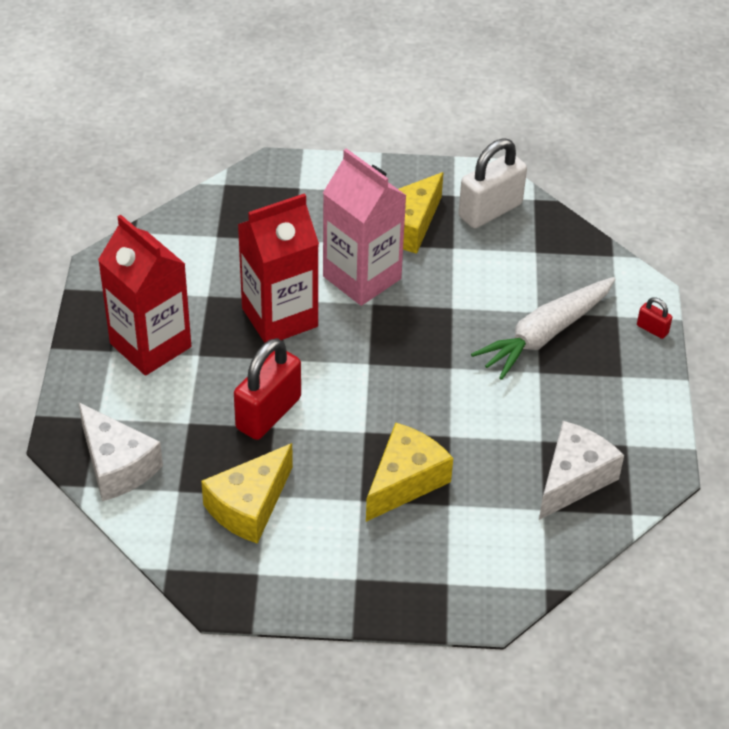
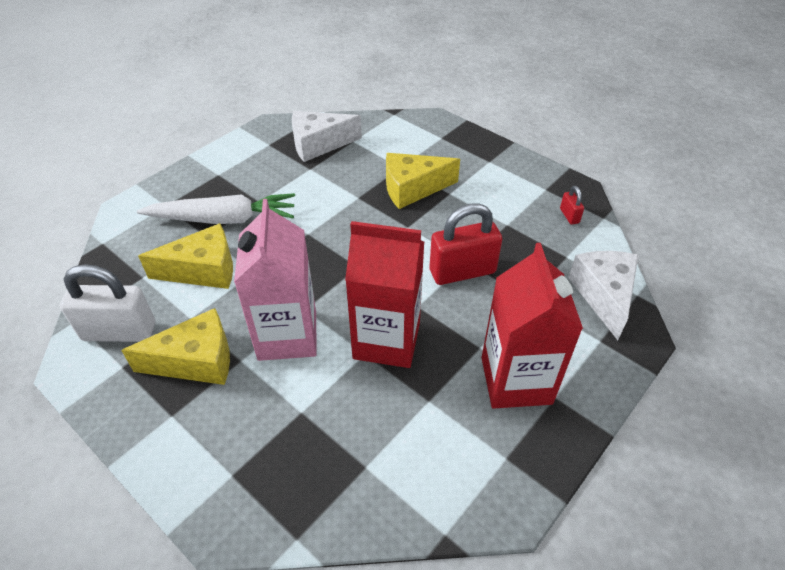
camera: 140 degrees left, 0 degrees up
yellow cheese [201,443,293,544] -> yellow cheese moved to [138,223,233,289]
red padlock [637,298,672,339] -> red padlock moved to [560,186,584,225]

